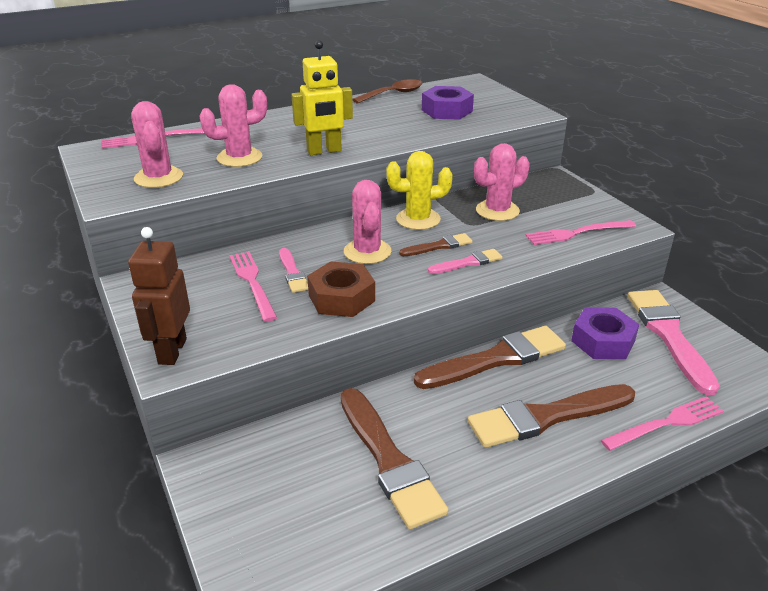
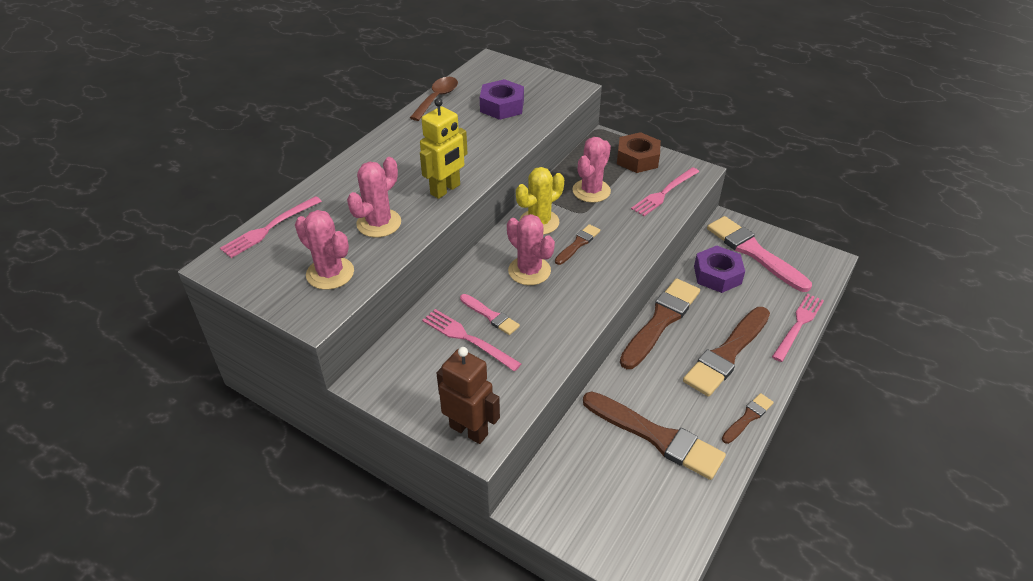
camera: 30 degrees left, 10 degrees up
brown robot [128,227,190,365] -> brown robot turned 150 degrees clockwise [437,347,500,444]
brown nut [307,261,375,317] -> brown nut moved to [617,132,661,173]
pink brush [428,249,502,274] -> none
none -> brown brush [722,393,774,444]

